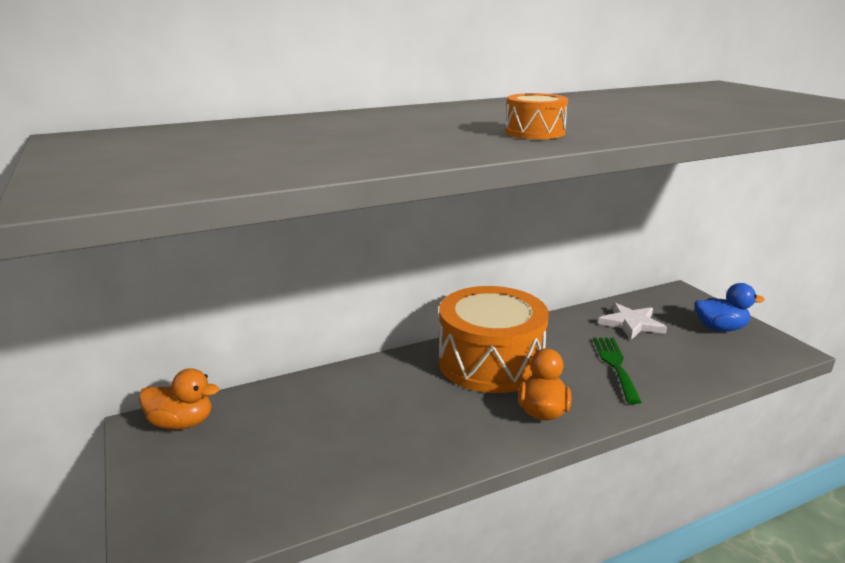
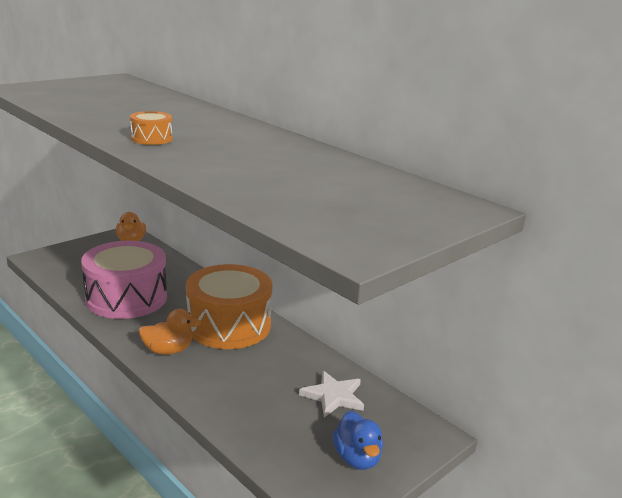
camera: 70 degrees right, 0 degrees up
green fork [593,337,641,404] -> none
none -> pink drum [81,241,167,319]

